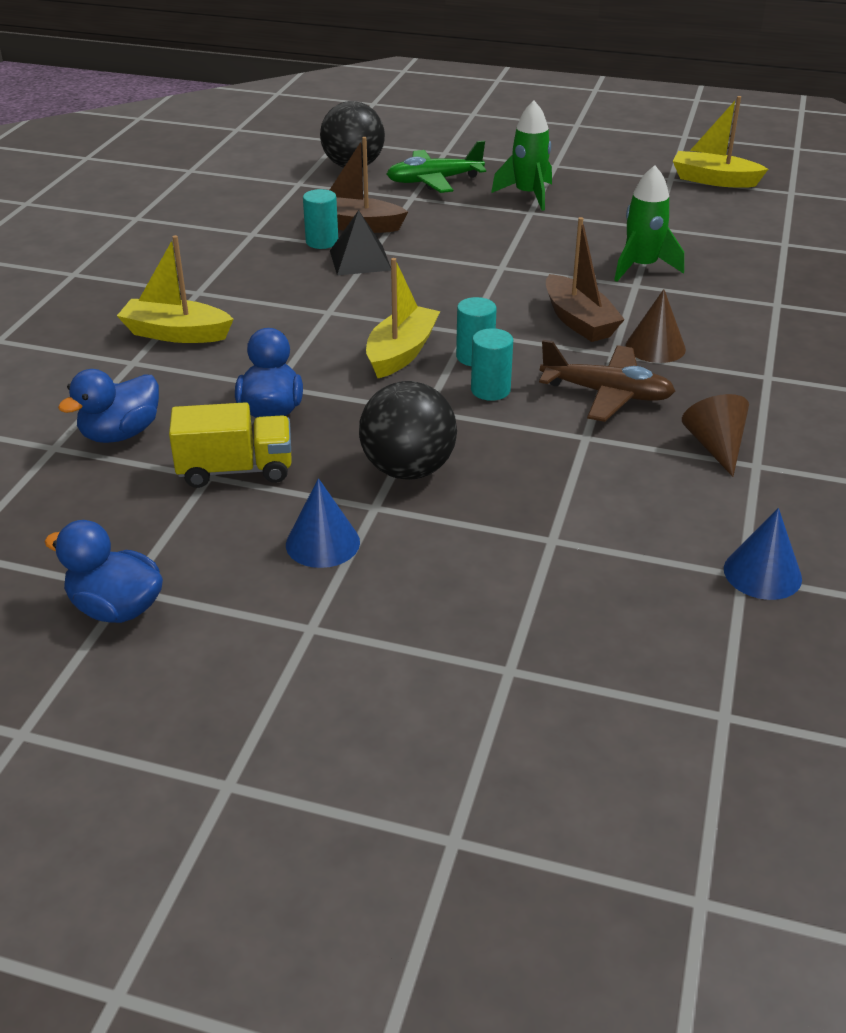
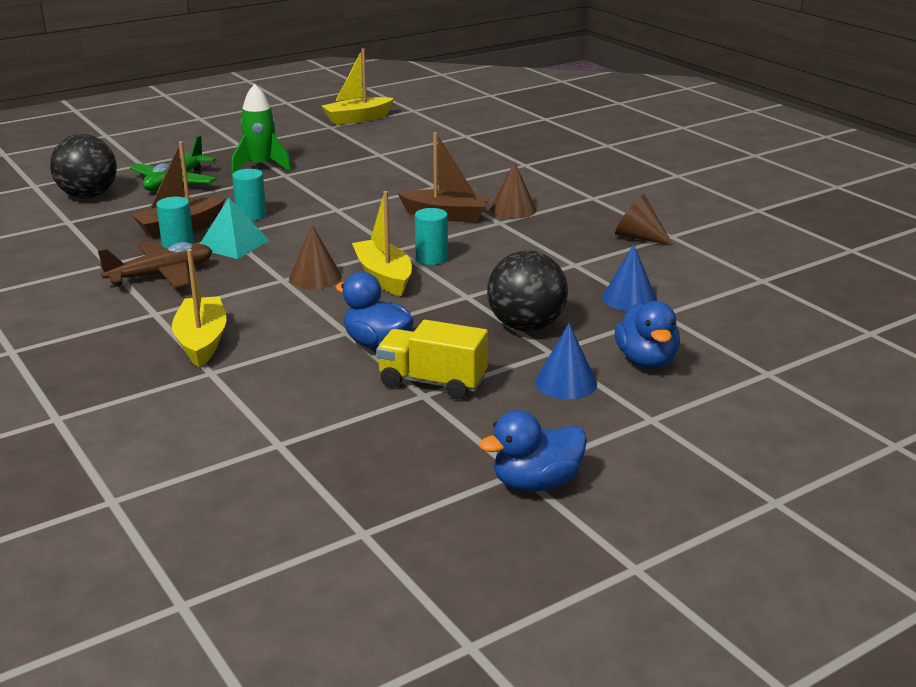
camera: 50 degrees left, 10 degrees down
blue duck [58,369,159,443] -> blue duck moved to [615,301,680,368]
yellow boat [117,235,234,343] -> yellow boat turned 120 degrees clockwise [172,249,227,367]
yellow truck [169,402,292,488] -> yellow truck turned 105 degrees counterclockwise [376,320,488,399]
black pyramid [330,210,391,275] -> turquoise pyramid [200,198,270,259]
turquoise cylinder [471,328,513,401] -> turquoise cylinder moved to [232,169,266,221]
brown plane [539,340,675,422] -> brown plane moved to [98,241,212,288]
green rocket [614,165,684,282] -> none
blue cone [724,508,802,600] -> blue cone moved to [602,244,657,311]
none -> brown cone [289,225,342,289]

